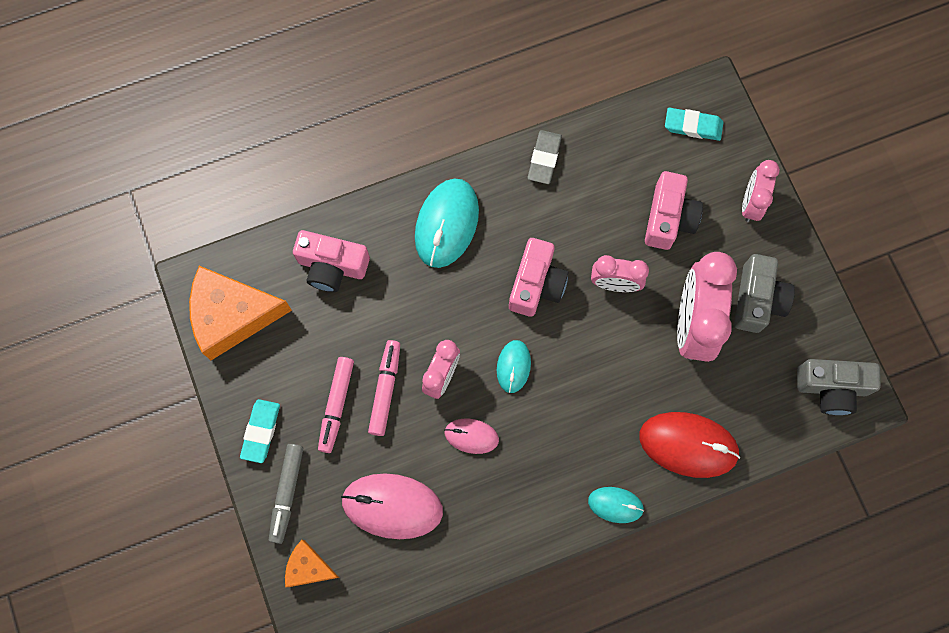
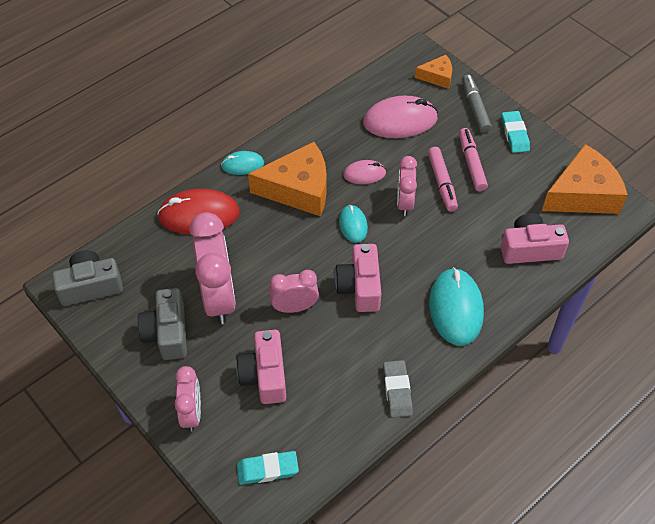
camera: 160 degrees right, 20 degrees down
none -> orange cheese [248,142,327,216]

